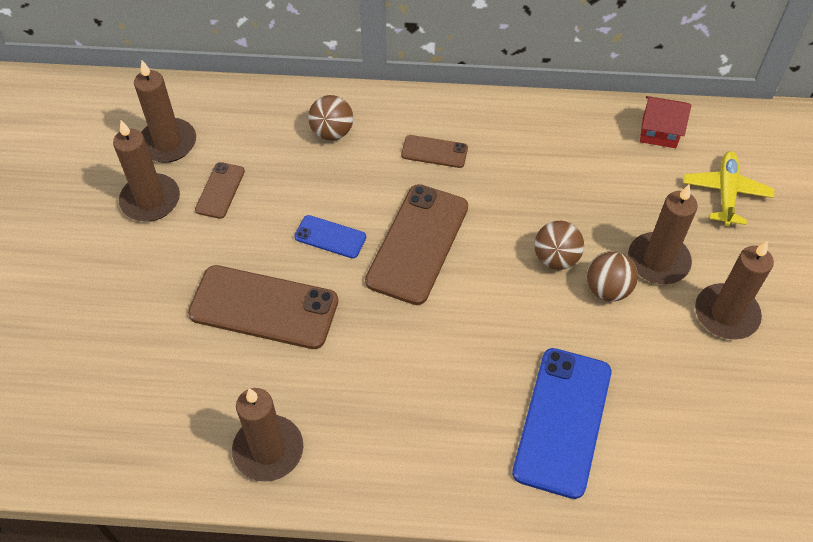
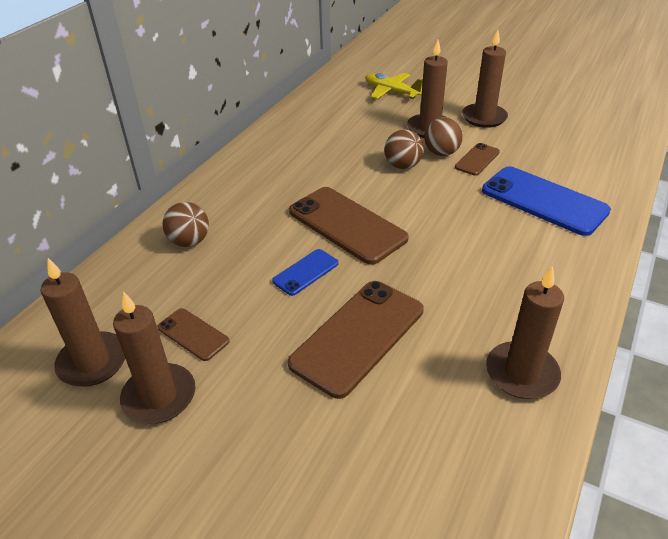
camera: 65 degrees left, 15 degrees down
brown phone [401,135,468,168] -> brown phone moved to [455,143,500,176]
red house [640,96,691,148] -> none

